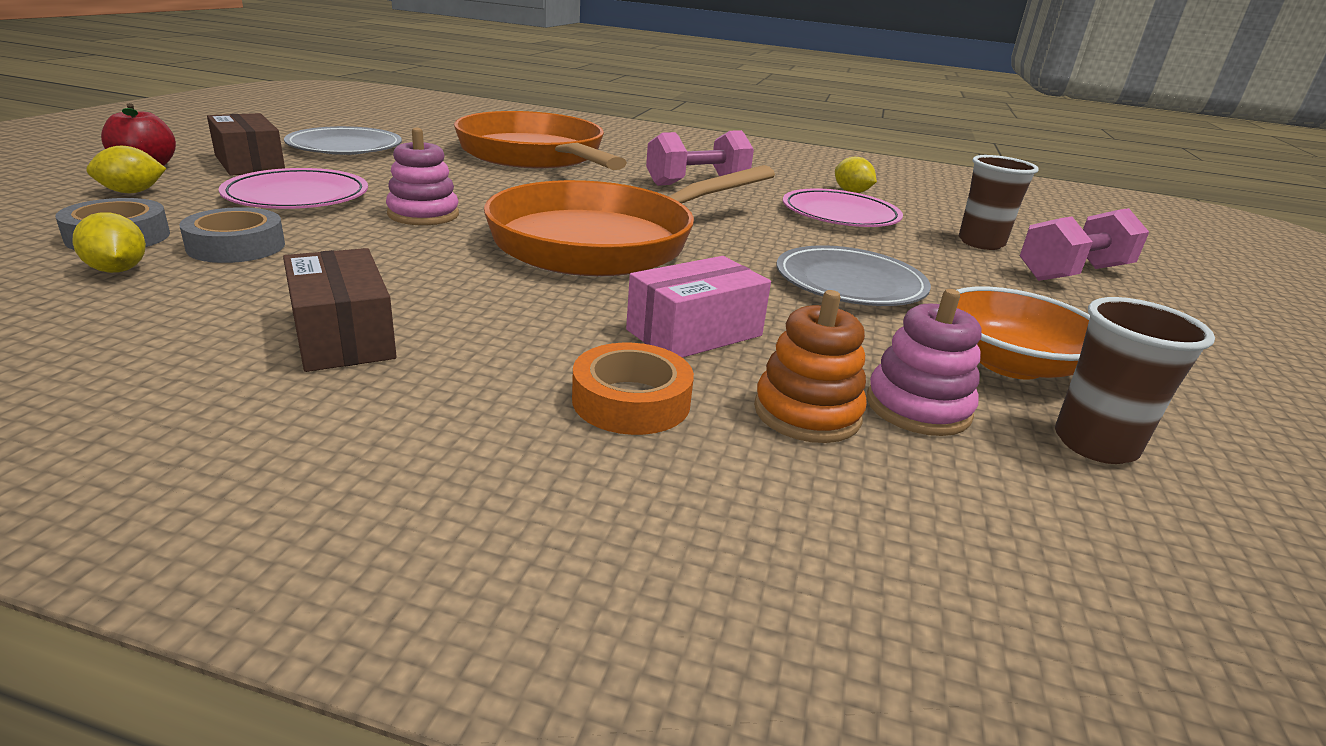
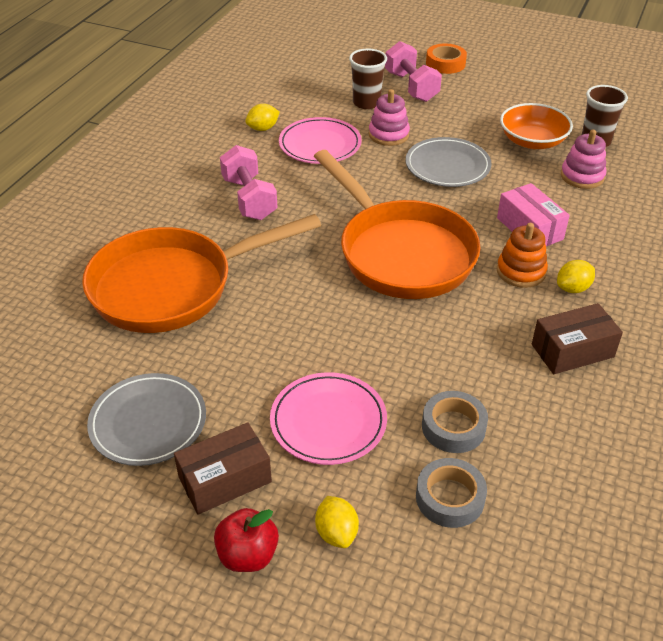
camera: 80 degrees left, 15 degrees up
yellow lemon [72,212,146,273] -> yellow lemon moved to [557,260,595,293]
pink stacking toy [386,128,459,225] -> pink stacking toy moved to [369,89,410,146]
orange tape [572,343,694,435] -> orange tape moved to [426,44,467,74]
orange stacking toy [754,290,867,443] -> orange stacking toy moved to [497,223,548,288]

